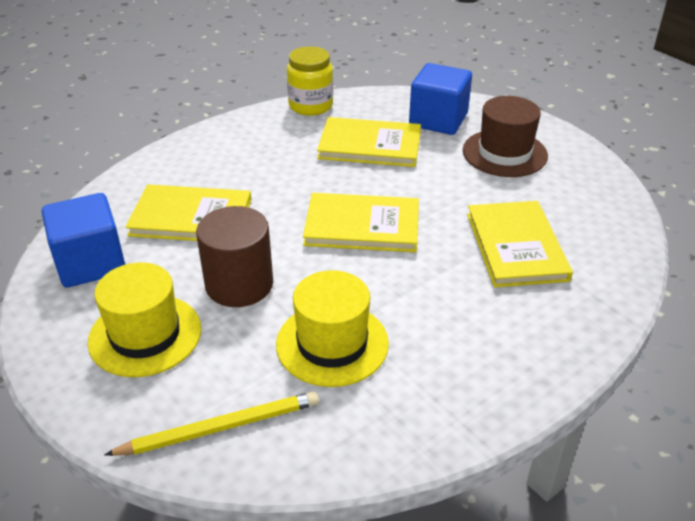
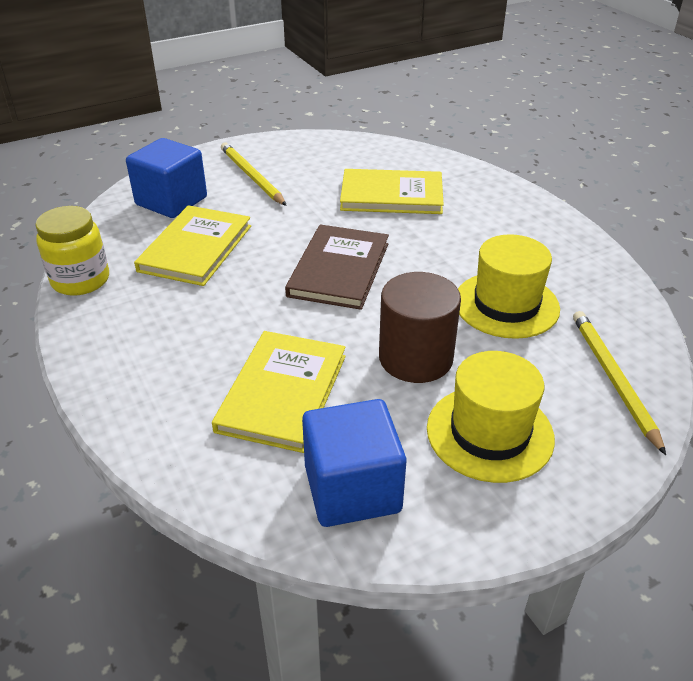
camera: 80 degrees left, 0 degrees up
yellow book [303,193,419,252] -> brown book [285,224,389,310]
brown hat [463,96,548,177] -> yellow pencil [221,143,287,206]

